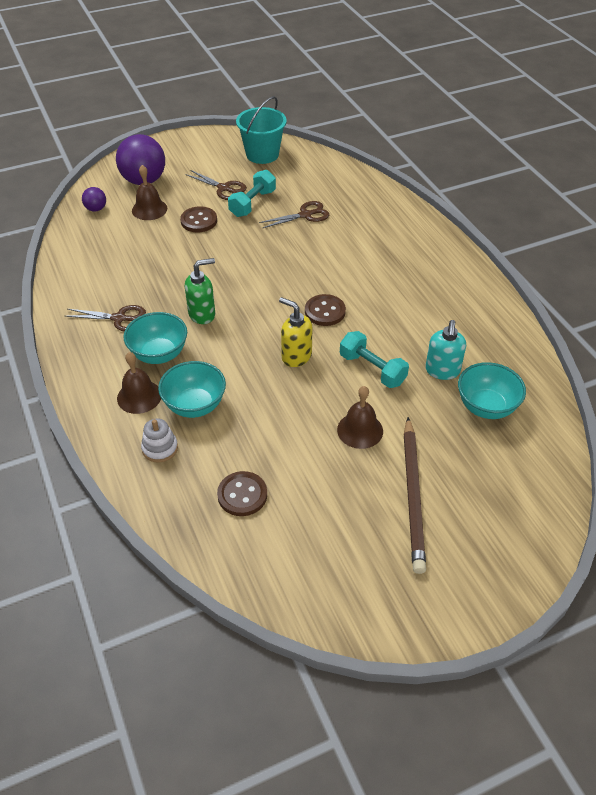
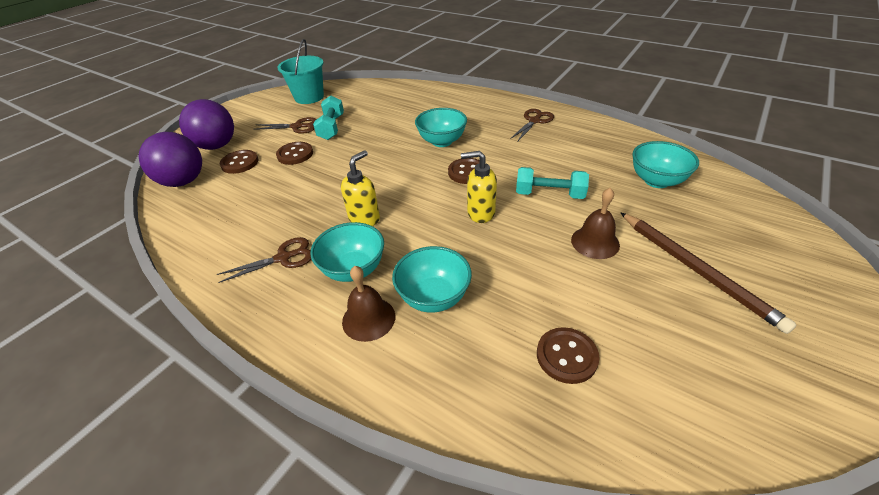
camera: 30 degrees left, 5 degrees down
purple ball [82,187,106,211] -> purple ball [139,132,202,187], size x2.10
brown bell [132,165,167,220] -> brown button [220,150,258,174]
white stacking toy [141,419,178,463] -> none
green soap dispenser [185,258,215,324] -> yellow soap dispenser [341,150,380,226]
brown scissors [259,201,329,228] -> brown scissors moved to [510,109,554,142]
turquoise soap dispenser [425,320,466,380] -> none
none -> turquoise bowl [415,108,467,147]

